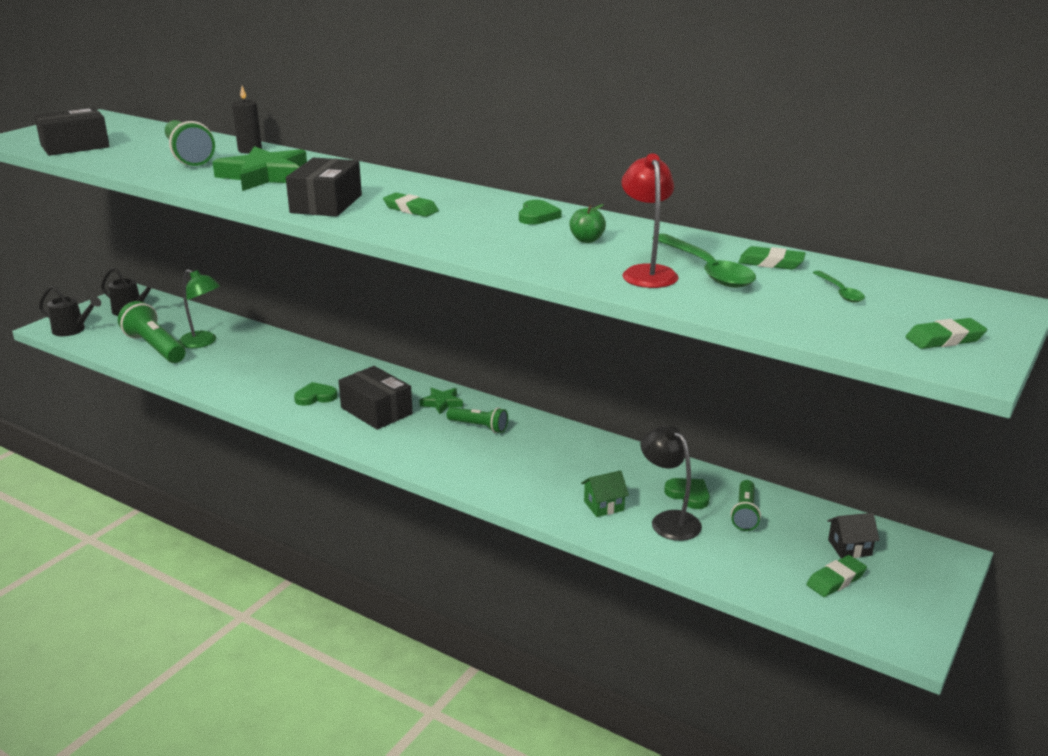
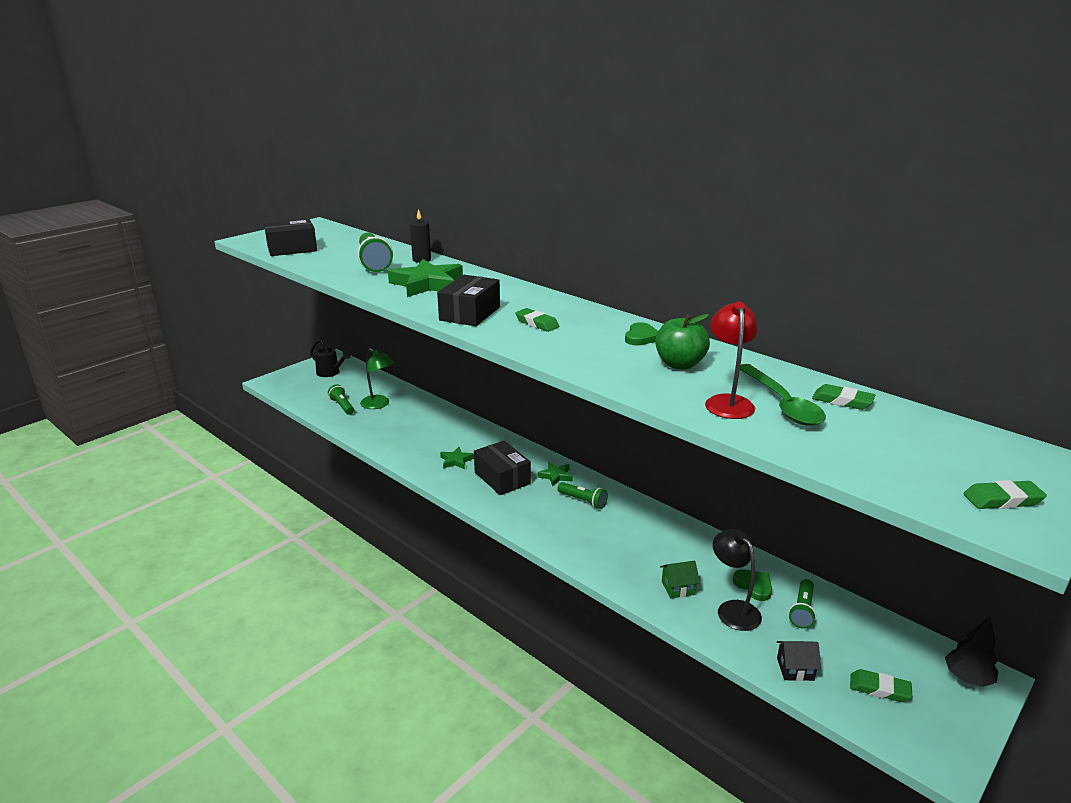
camera: 10 degrees right, 0 degrees up
black watering can [39,286,101,336] -> none
green flashlight [118,301,185,363] -> green flashlight [328,384,354,415], size x0.57
green heart [294,382,337,406] -> green star [440,447,474,469]
green apple [569,204,606,243] -> green apple [656,314,710,370], size x1.70
green eraser [806,555,867,597] -> green eraser turned 45 degrees clockwise [850,669,912,702]
green spoon [813,271,865,302] -> none
black house [827,513,880,558] -> black house moved to [777,641,821,681]
none -> black tree [945,616,999,687]

